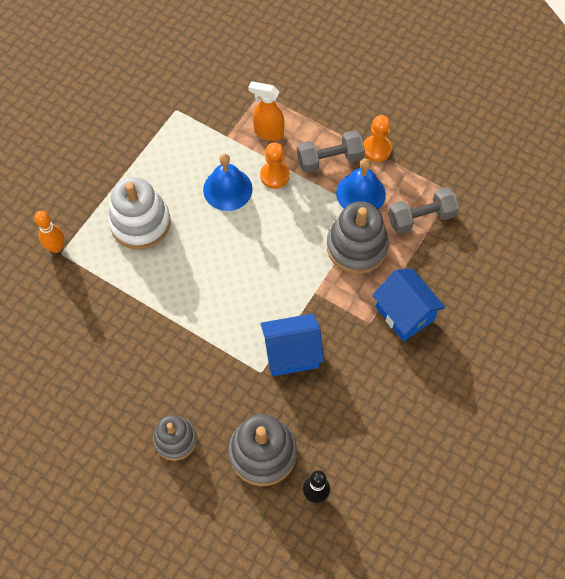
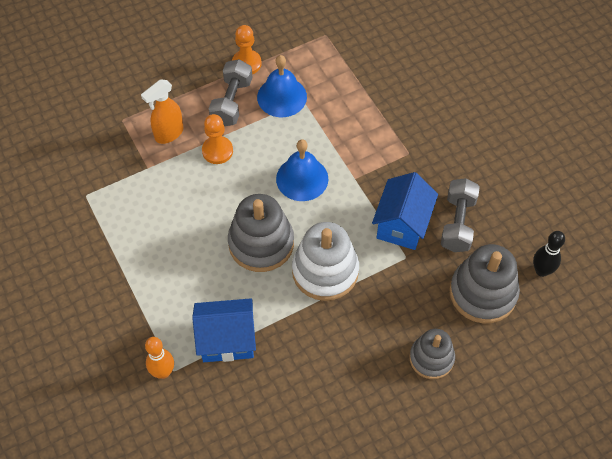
camera: 60 degrees left, 5 degrees down
white stacking toy [108,177,171,250] -> white stacking toy moved to [292,222,359,301]
blue bell [203,154,253,211] -> blue bell moved to [276,139,328,201]
grey stacking toy [327,201,389,274] -> grey stacking toy moved to [228,194,294,272]
blue house [372,268,445,341] -> blue house moved to [192,298,256,362]
grey dumbbell [388,187,459,234] -> grey dumbbell moved to [441,178,480,252]

